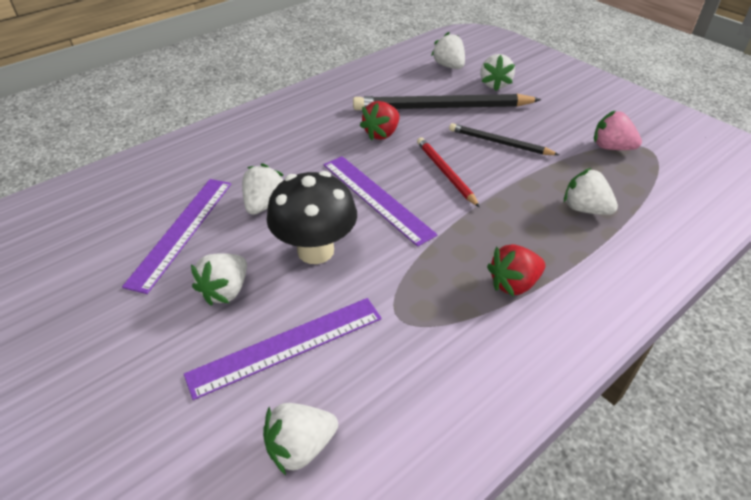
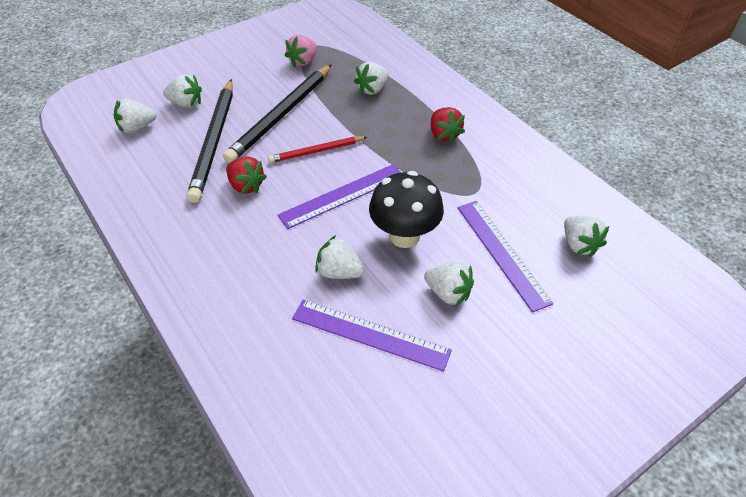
camera: 85 degrees left, 5 degrees up
black pencil [449,123,559,155] -> black pencil [223,64,332,163], size x1.81

